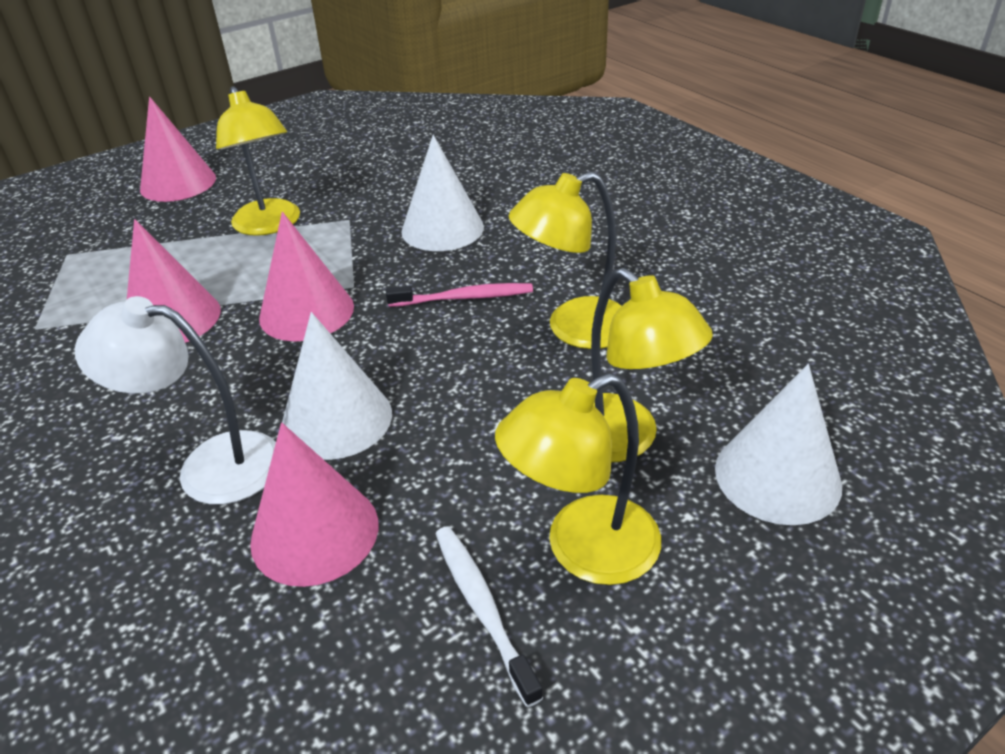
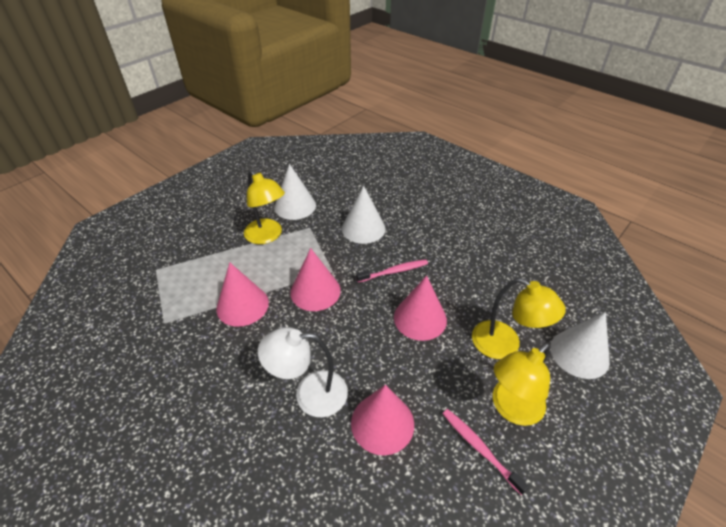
camera: 15 degrees left, 5 degrees up
pink cone [140,97,216,202] -> pink cone moved to [394,275,447,341]
white cone [282,312,392,460] -> white cone moved to [274,164,316,220]
white toothbrush [435,526,543,707] -> pink toothbrush [443,409,529,495]
yellow lamp [509,172,622,349] -> none

